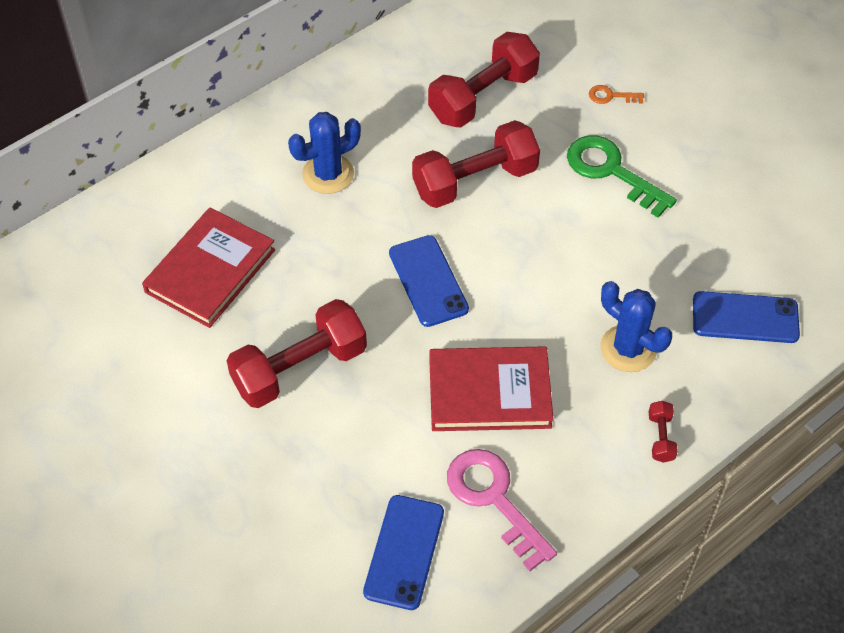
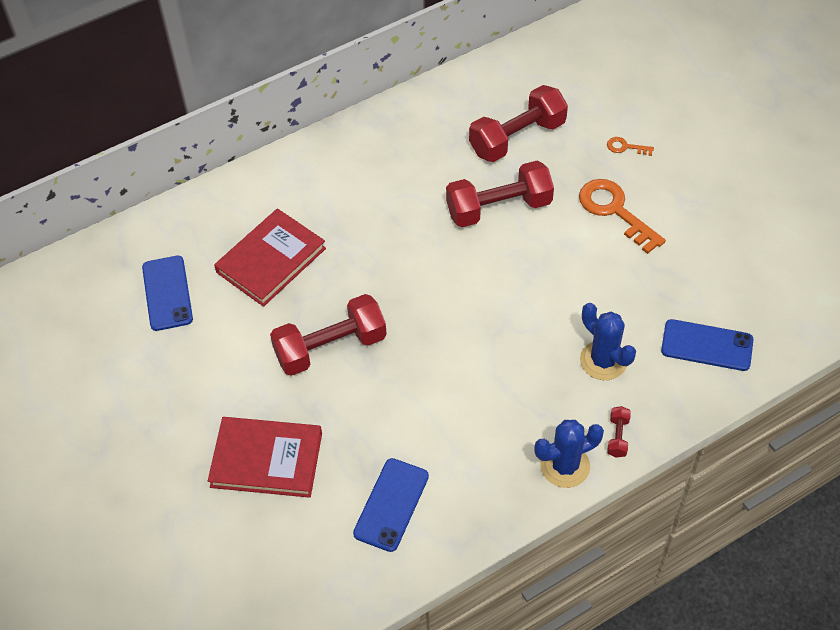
camera: 10 degrees right, 0 degrees up
blue cactus [288,112,361,194] -> blue cactus moved to [534,420,604,488]
blue phone [389,235,469,327] -> blue phone moved to [142,256,193,331]
red book [429,346,554,431] -> red book moved to [208,417,322,498]
pink key [447,449,557,571] -> none
green key [567,135,677,218] -> orange key [579,179,666,254]

